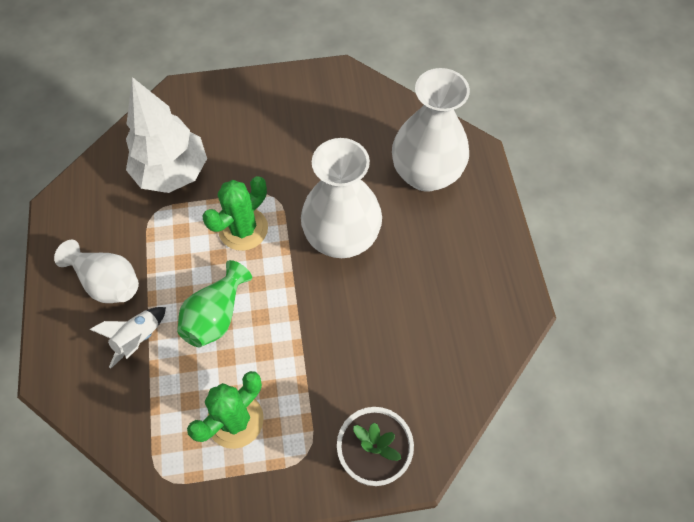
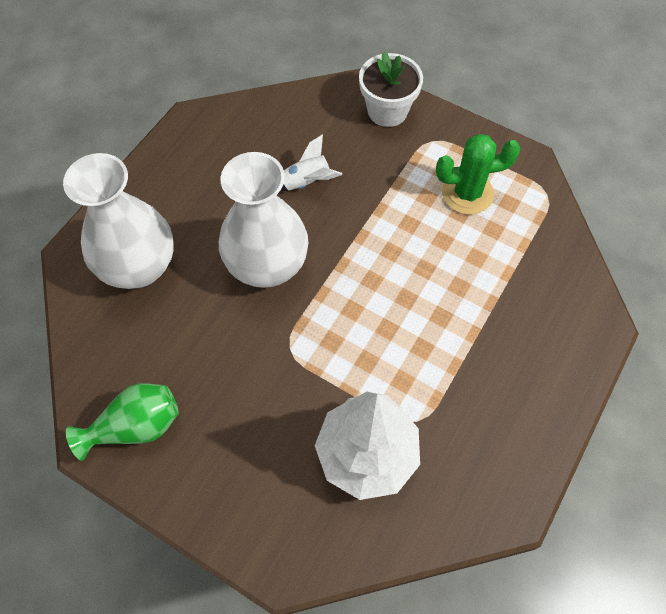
camera: 140 degrees left, 0 degrees up
white vase [54,240,139,303] -> none
white rocket [89,307,166,369] -> white rocket moved to [280,134,342,191]
green vase [177,260,252,347] -> green vase moved to [66,383,179,461]
green cactus [202,176,268,251] -> none

